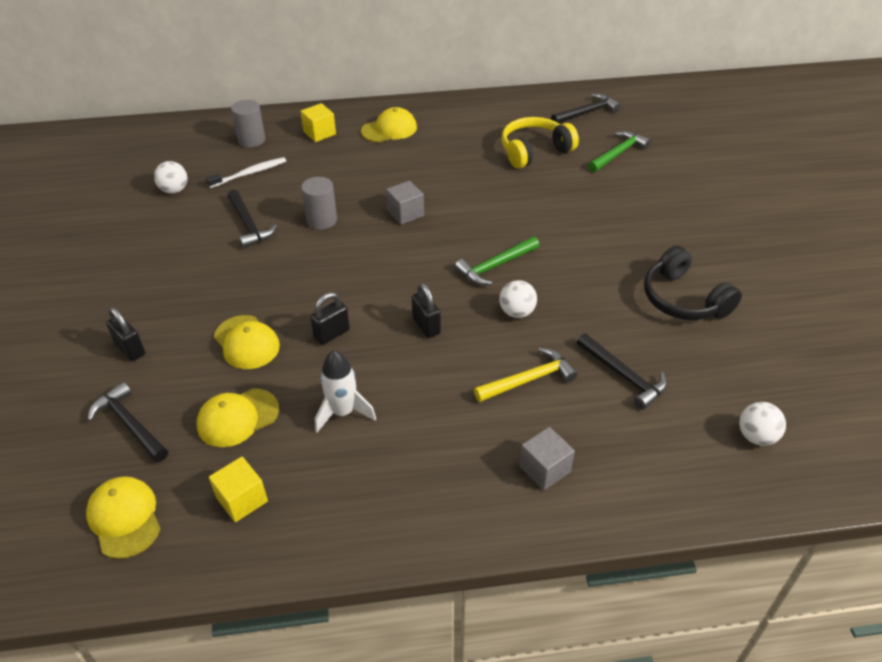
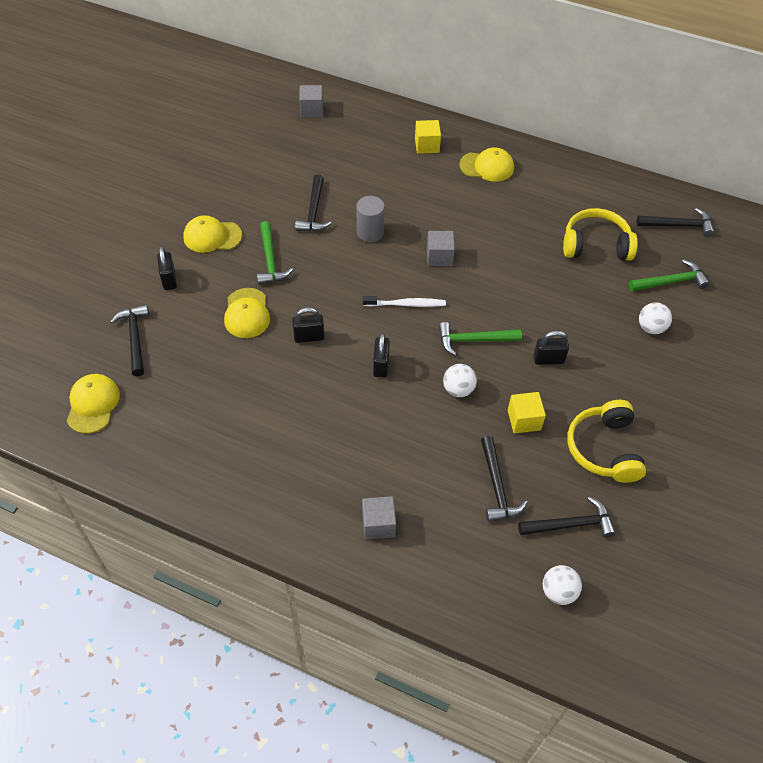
camera: 30 degrees right, 10 degrees up
white ball [154,161,187,194] -> white ball moved to [639,302,672,334]
yellow cap [196,389,279,447] -> yellow cap moved to [183,215,242,253]
white toothbrush [206,157,286,188] -> white toothbrush moved to [363,296,446,307]
yellow cube [209,457,268,522] -> yellow cube moved to [508,392,546,433]
grey cylinder [231,100,265,148] -> none
white rocket [315,350,376,432] -> none
yellow hammer [474,348,578,402] -> none
black headphones [644,246,742,320] -> yellow headphones [567,400,646,483]
none -> green hammer [257,221,293,285]
none -> grey cube [299,85,323,117]
none -> black hammer [518,497,616,538]
none -> black padlock [534,330,569,365]

